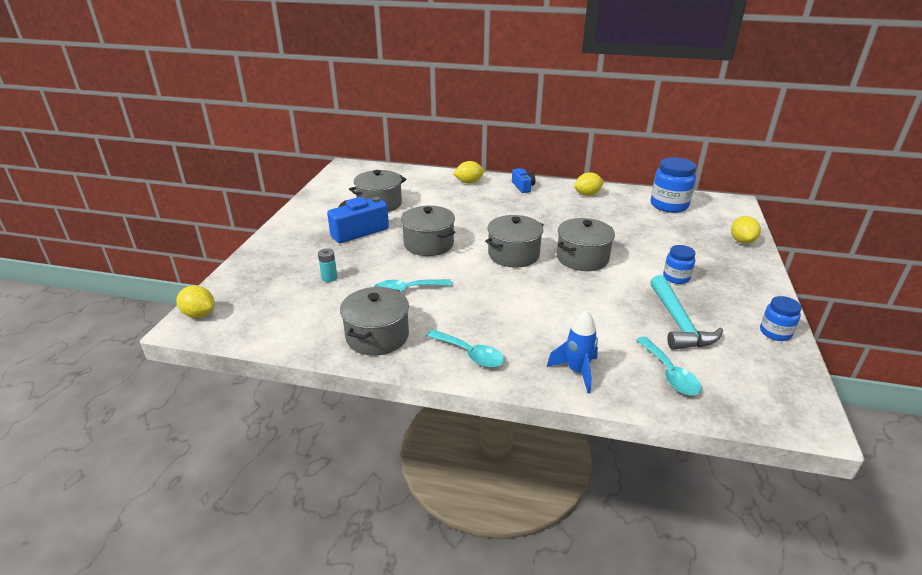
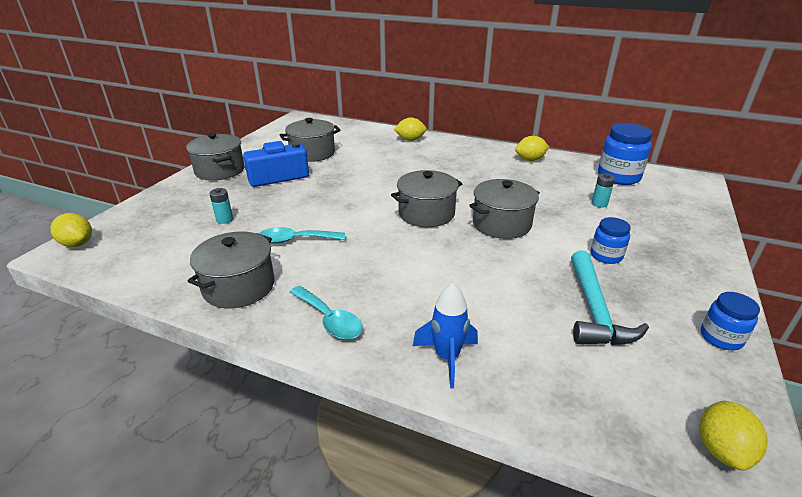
camera: 10 degrees right, 0 degrees up
grey pot [401,206,455,256] -> grey pot moved to [186,133,244,181]
blue camera [512,168,536,193] -> none
turquoise spoon [636,337,701,396] -> none
yellow lemon [731,216,761,244] -> yellow lemon moved to [700,401,768,470]
none -> turquoise battery [592,173,615,208]

